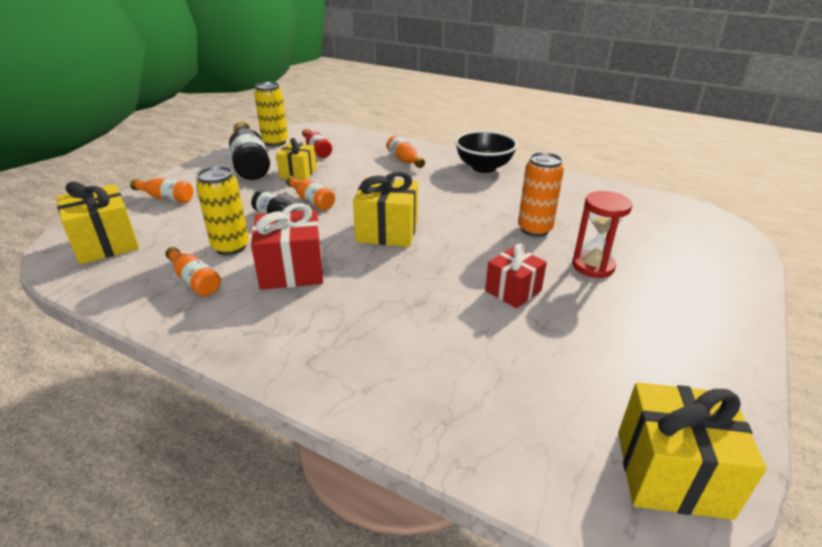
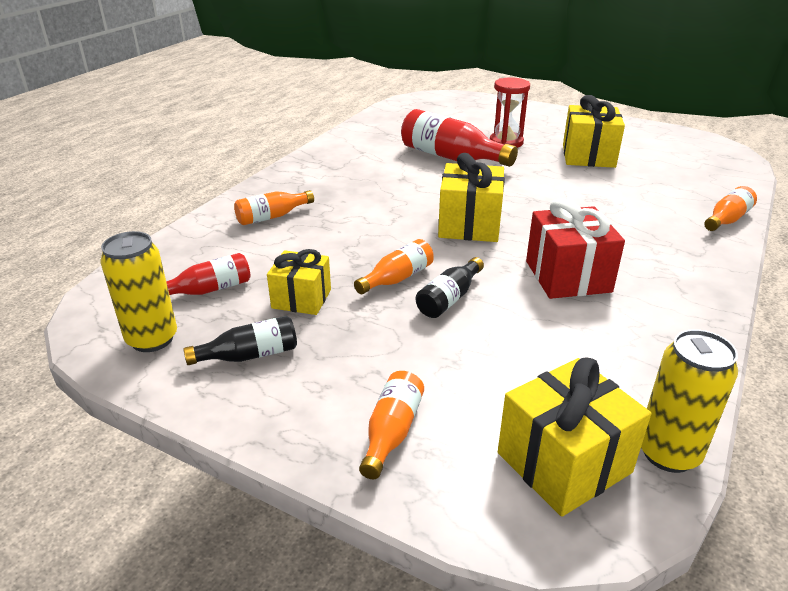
camera: 90 degrees left, 0 degrees up
orange bottle [165,247,221,296] -> orange bottle moved to [704,186,757,231]
yellow can [196,166,249,255] -> yellow can moved to [641,329,738,473]
black bottle [229,122,270,180] -> black bottle [183,316,297,365], size x0.56
black bowl [455,131,518,173] -> none
red gift [485,244,547,308] -> none
orange can [518,152,564,237] -> red bottle [401,109,518,167]
yellow gift [618,382,767,520] -> yellow gift moved to [563,95,625,168]

